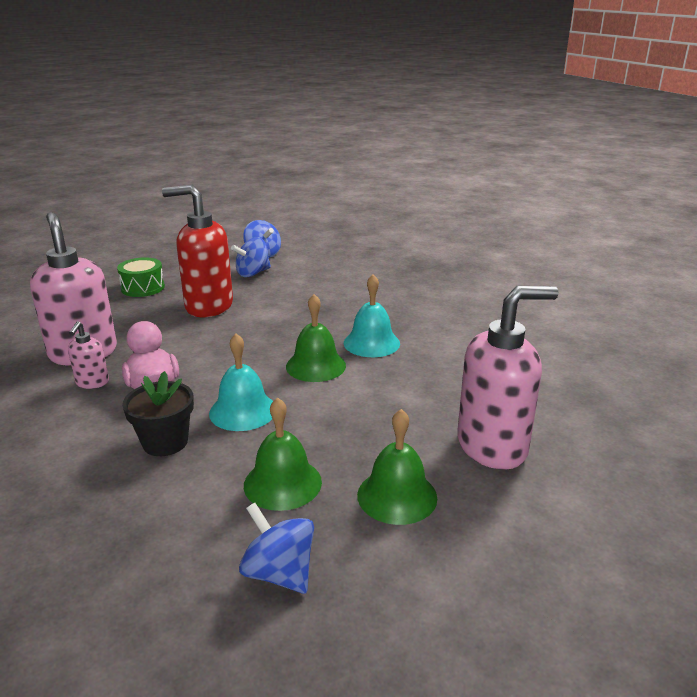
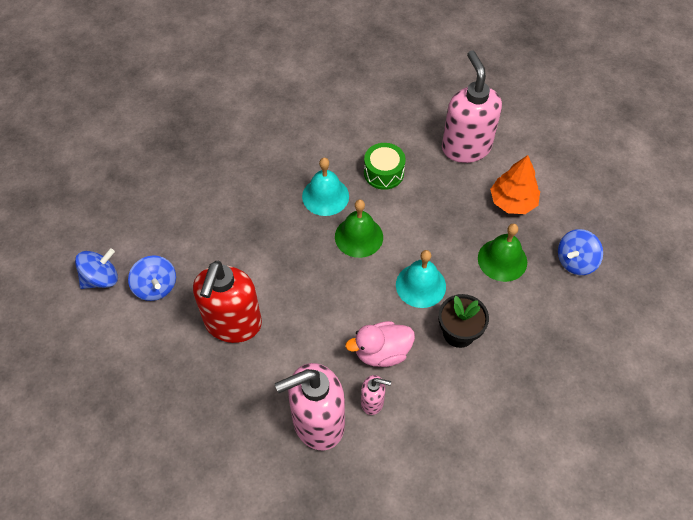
camera: 85 degrees left, 30 degrees up
green drum [117,257,165,297] -> green drum moved to [364,143,406,190]
green bell [357,409,437,525] -> orange tree [490,155,540,214]

